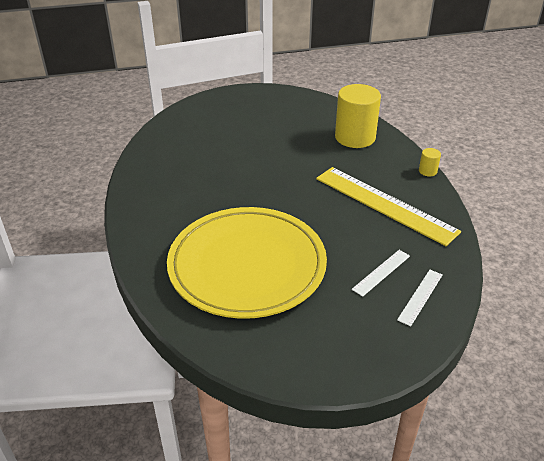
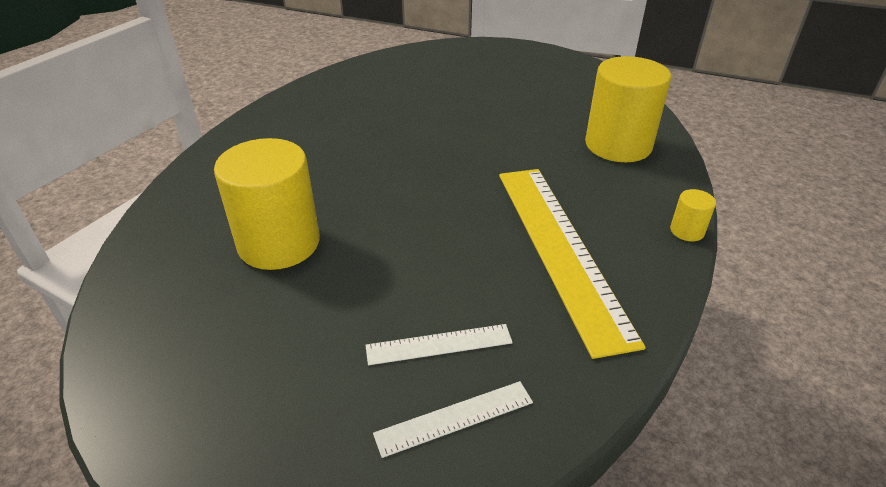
camera: 35 degrees right, 0 degrees up
yellow plate [167,207,327,319] -> yellow cylinder [214,138,320,270]

